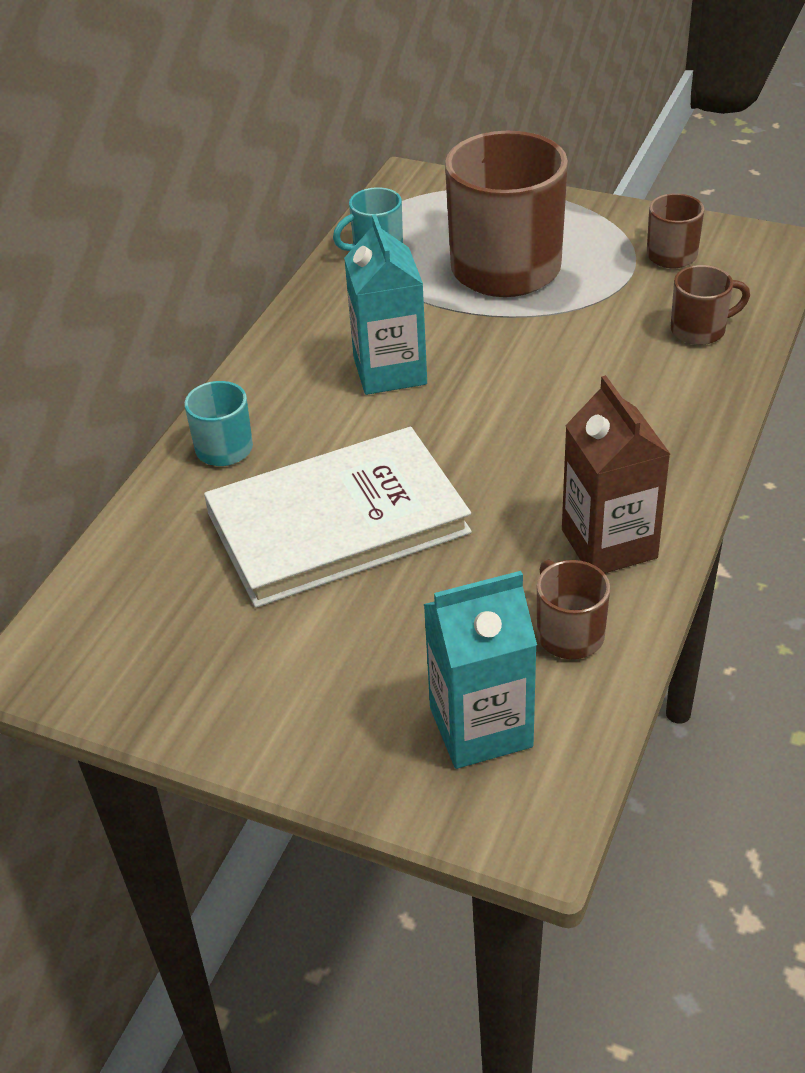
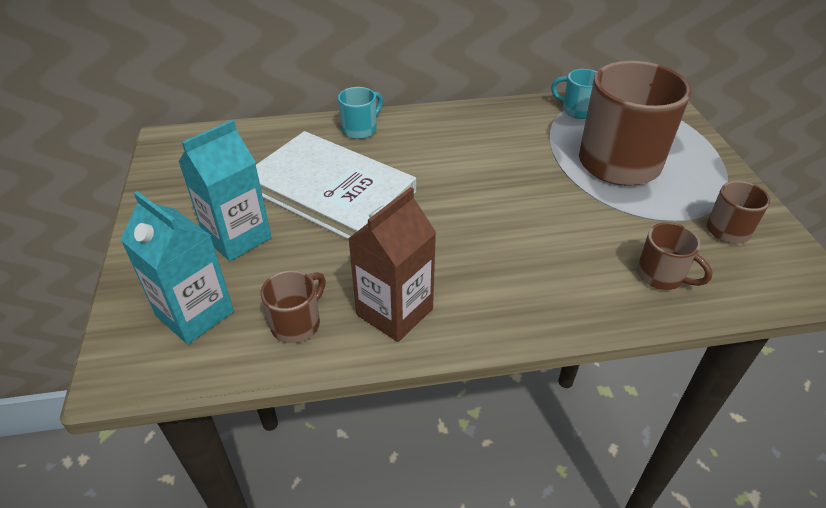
camera: 55 degrees right, 0 degrees up
turquoise carton [344,214,427,395] -> turquoise carton moved to [178,120,271,261]

